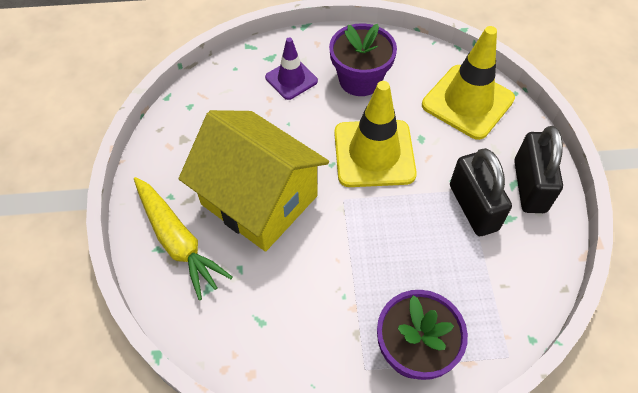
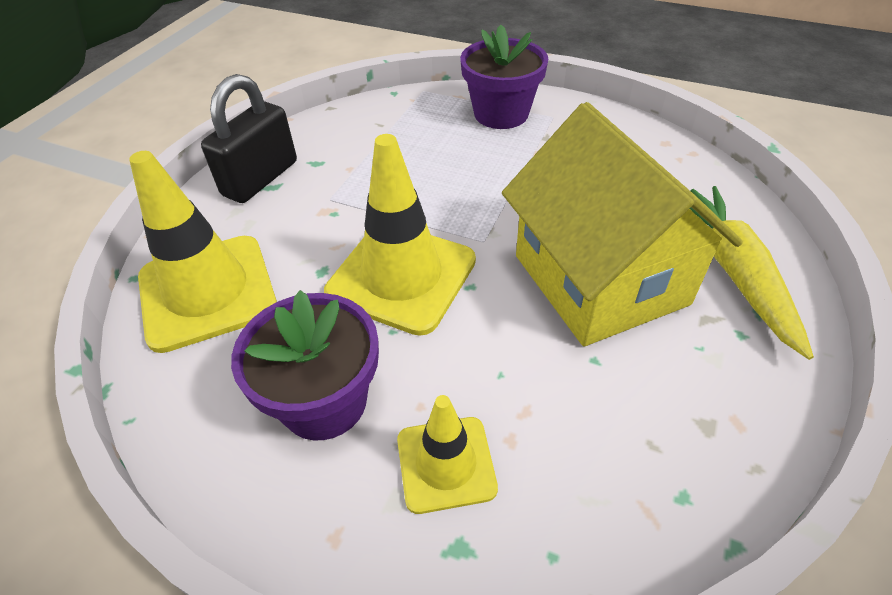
camera: 150 degrees left, 10 degrees down
purple traffic cone [265,37,318,100] -> yellow traffic cone [397,395,498,514]
black padlock [450,148,512,236] -> none

